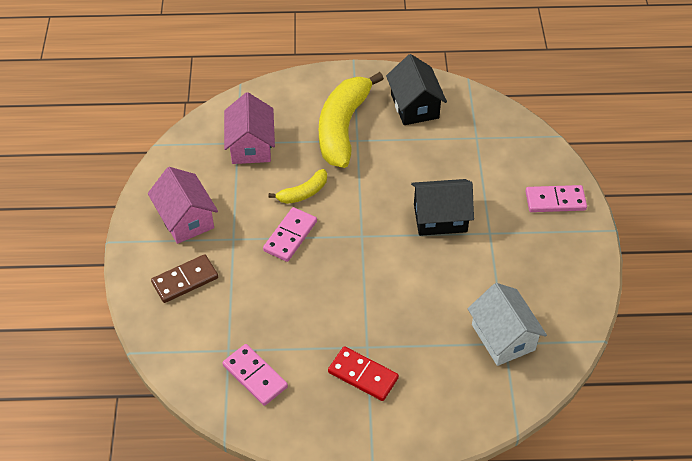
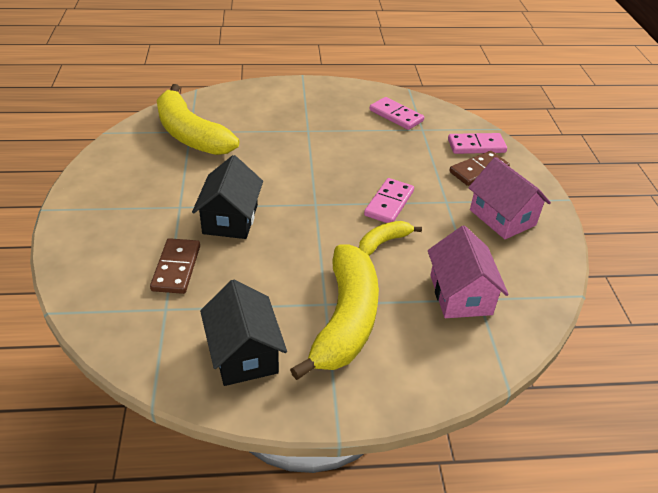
camera: 175 degrees right, 10 degrees down
red domino [328,346,399,401] -> none
black house [411,179,474,236] -> black house turned 75 degrees counterclockwise [192,155,263,239]
white house [467,283,547,366] -> yellow banana [157,84,239,155]
pink domino [526,185,587,212] -> pink domino moved to [448,133,507,154]
none -> brown domino [150,238,200,294]

